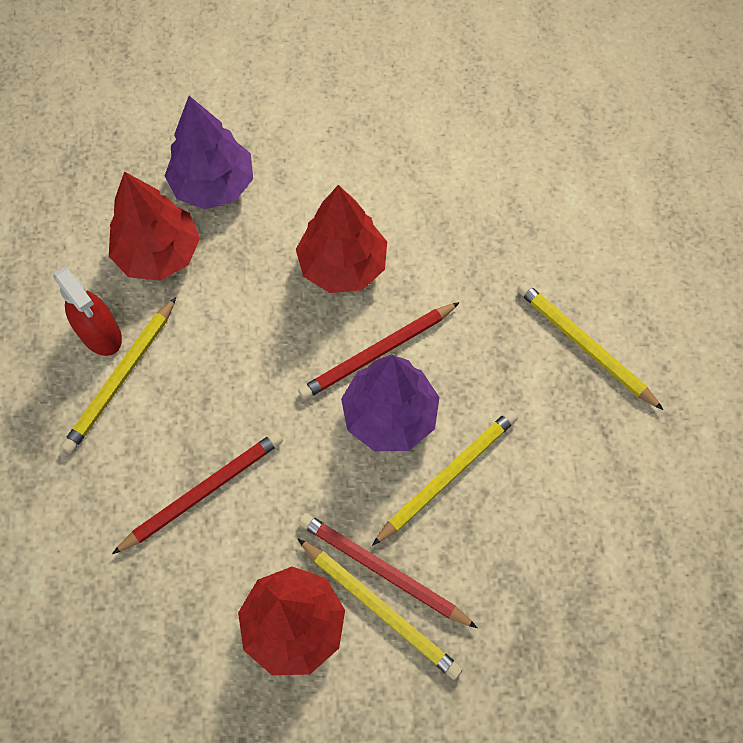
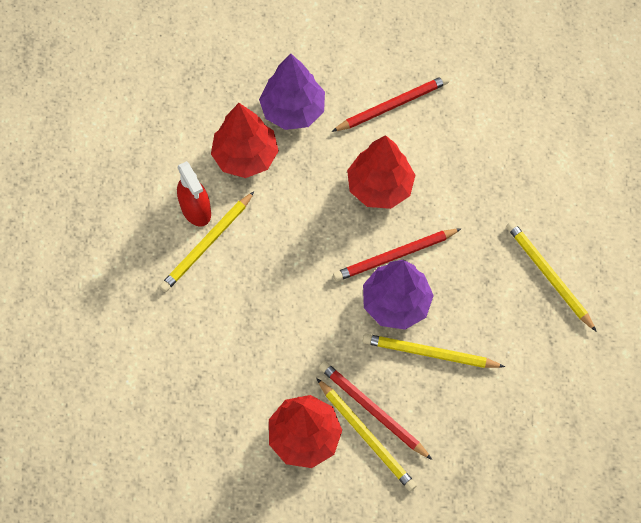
camera: 10 degrees right, 0 degrees up
red pencil [112,432,283,554] -> red pencil moved to [331,75,449,132]
yellow pencil [372,410,518,546] -> yellow pencil turned 135 degrees counterclockwise [363,334,505,368]

